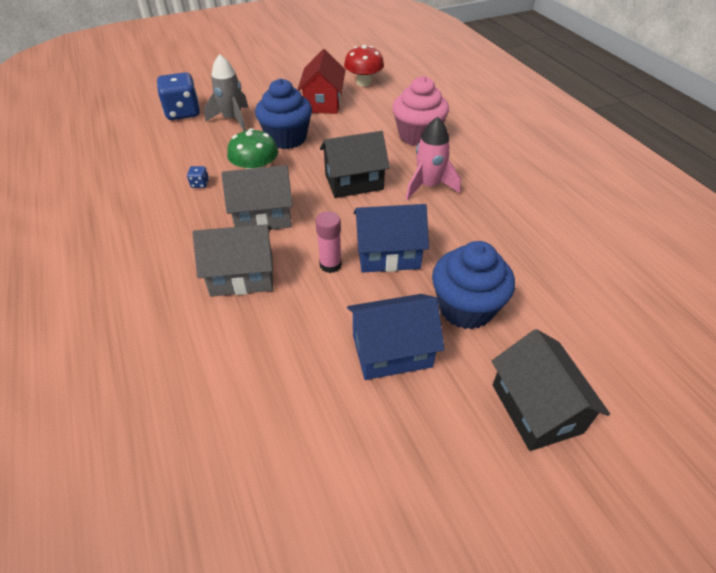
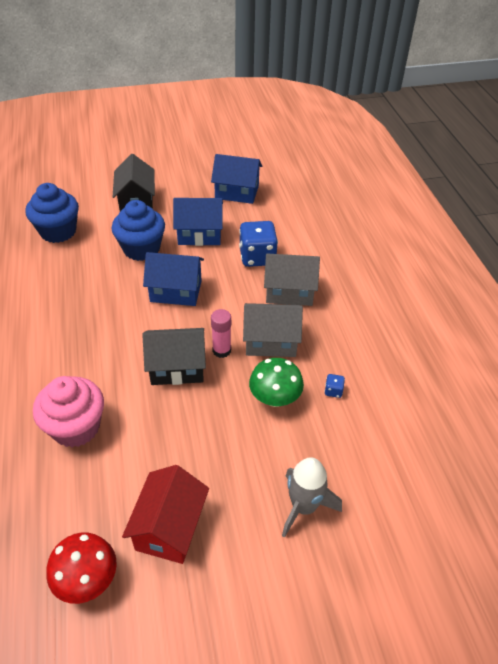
camera: 170 degrees left, 0 degrees up
blue dice [157,72,200,120] -> blue dice moved to [239,221,278,267]
blue cupcake [255,79,312,149] -> blue cupcake moved to [26,183,79,243]
pink glue stick [316,211,342,273] -> pink glue stick moved to [211,309,231,358]
pink rocket [406,117,461,200] -> none
none -> blue house [211,154,262,204]

